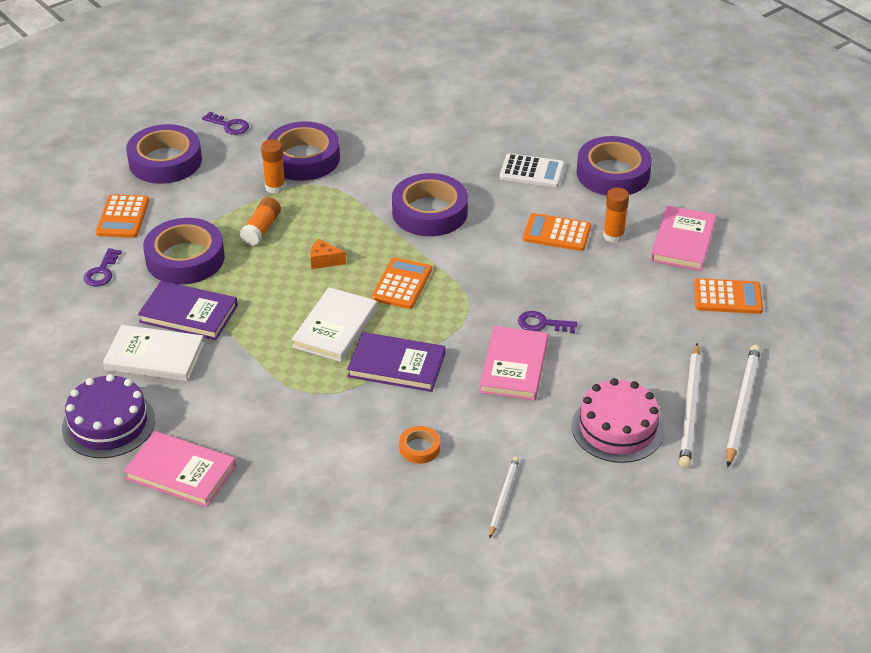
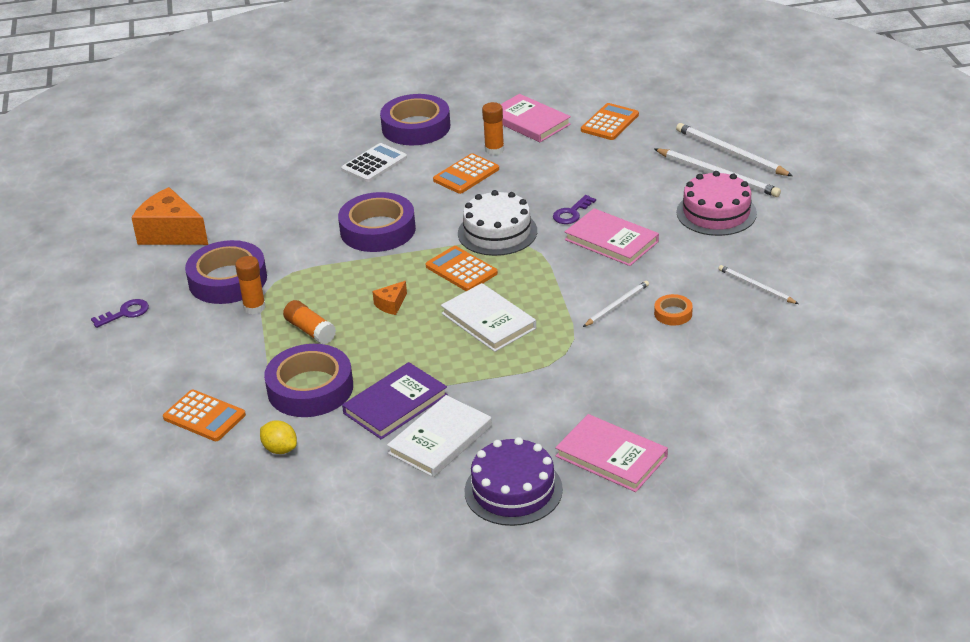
camera: 60 degrees left, 5 degrees down
purple key [84,248,122,287] -> yellow lemon [260,420,297,454]
pink book [124,431,236,507] -> pink book turned 75 degrees clockwise [555,414,668,492]
purple tape [126,124,202,184] -> none
purple book [347,332,445,392] -> none
none -> orange cheese [131,187,208,245]
none -> white cake [458,190,537,256]
none -> white pencil [583,281,649,327]

